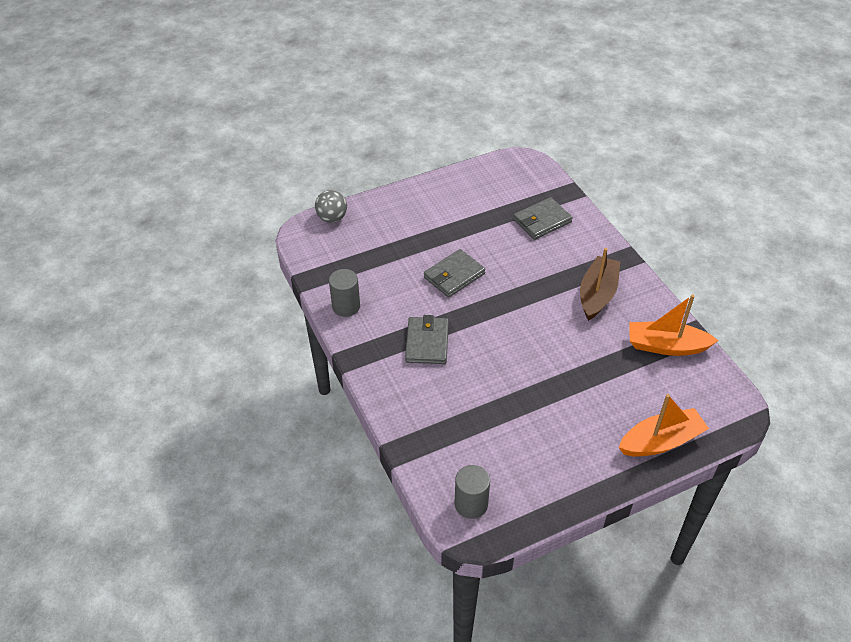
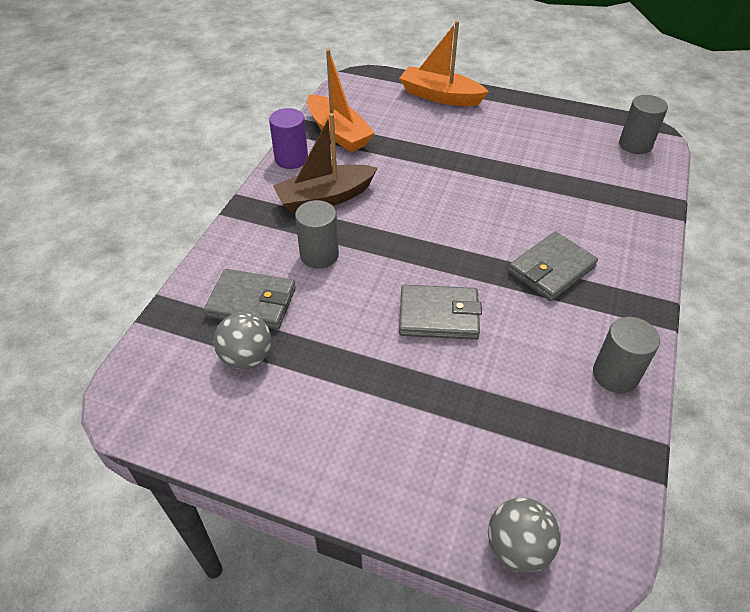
camera: 135 degrees left, 0 degrees up
none -> grey ball [213,312,271,369]
none -> purple cylinder [269,108,308,169]
none -> grey cylinder [295,200,339,269]

